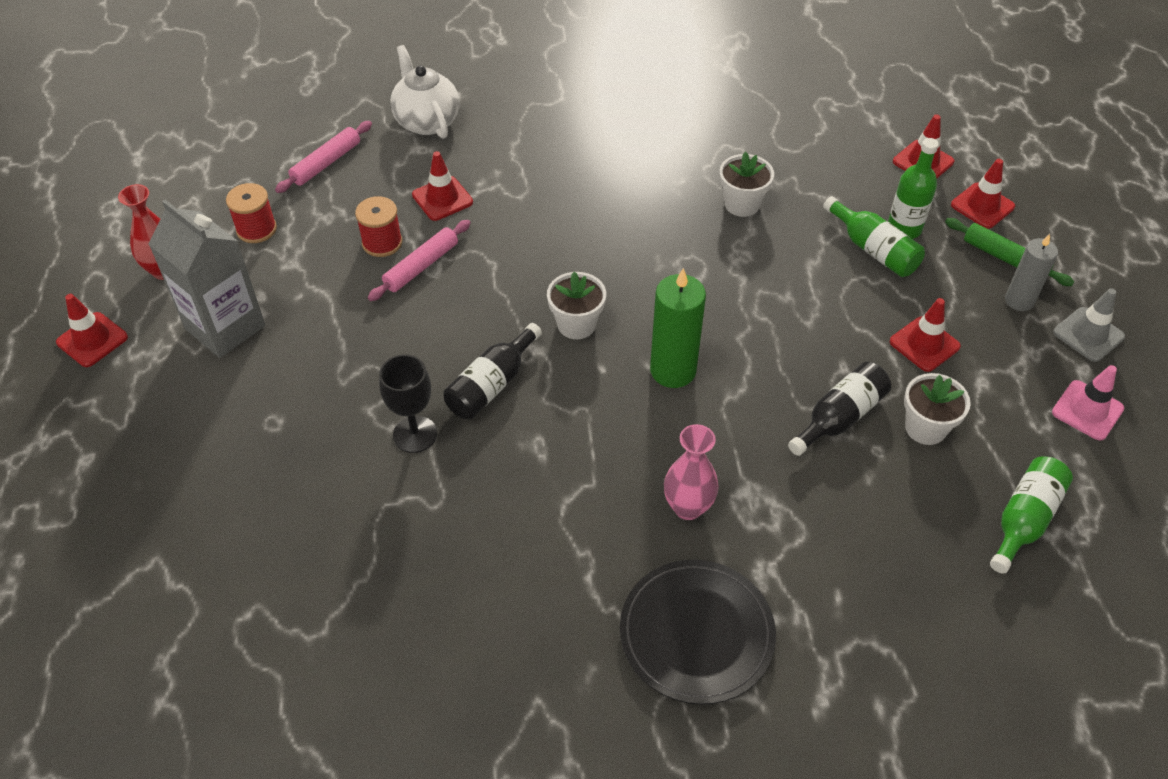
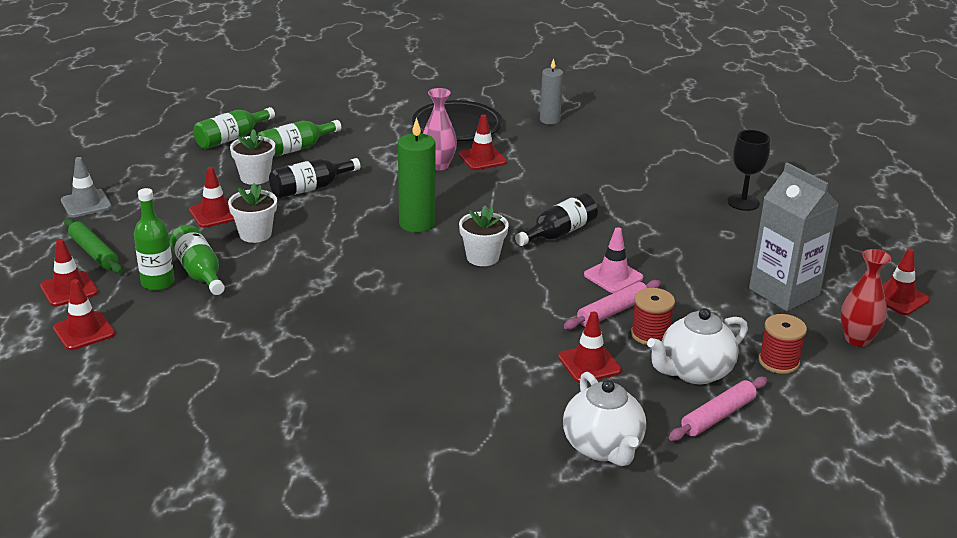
camera: 170 degrees left, 20 degrees down
black goblet [379,354,437,453] -> black goblet moved to [727,130,770,211]
white flower pot [719,152,774,217] -> white flower pot moved to [228,183,277,243]
grey candle [1005,234,1058,311] -> grey candle moved to [540,58,563,124]
pink traffic cone [1052,365,1124,440] -> pink traffic cone moved to [584,227,644,293]
none -> green bottle [259,120,341,157]
none -> red traffic cone [459,114,507,170]
none -> white teapot [647,308,748,384]

